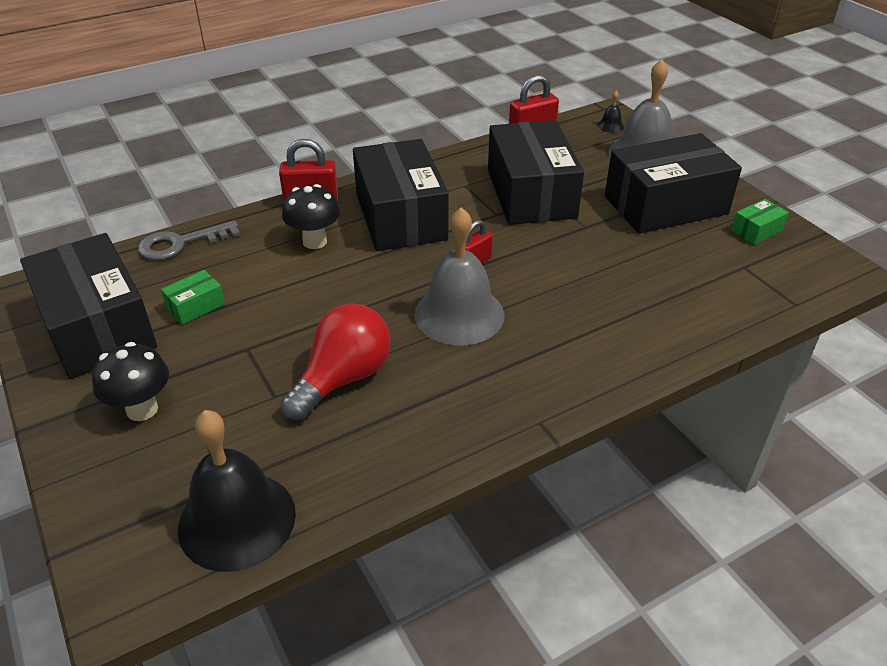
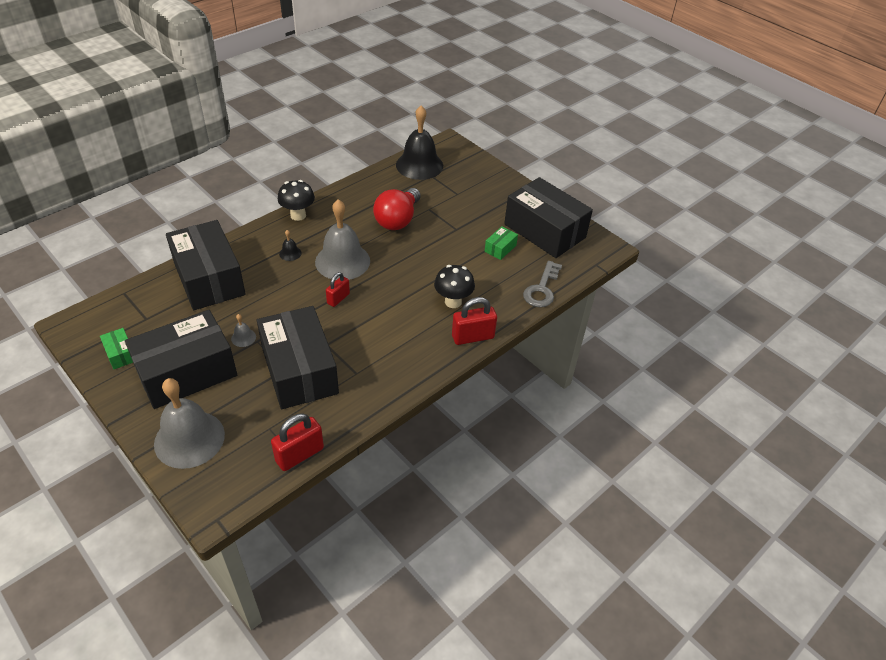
camera: 165 degrees right, 5 degrees up
black mushroom [92,342,169,421] -> black mushroom moved to [278,180,315,221]
grey key [138,220,240,260] -> grey key turned 150 degrees clockwise [523,261,562,307]
black box [353,139,449,251] -> black box moved to [166,220,246,310]
black bell [597,91,624,133] -> black bell moved to [279,230,302,261]
green box [731,199,789,245] -> green box turned 75 degrees counterclockwise [100,328,133,369]
none -> grey bell [231,314,256,347]

